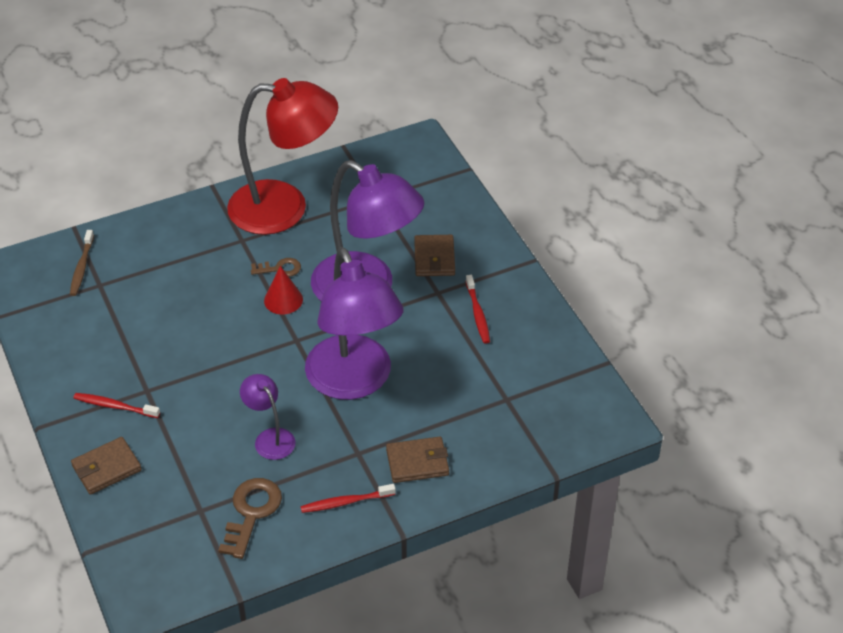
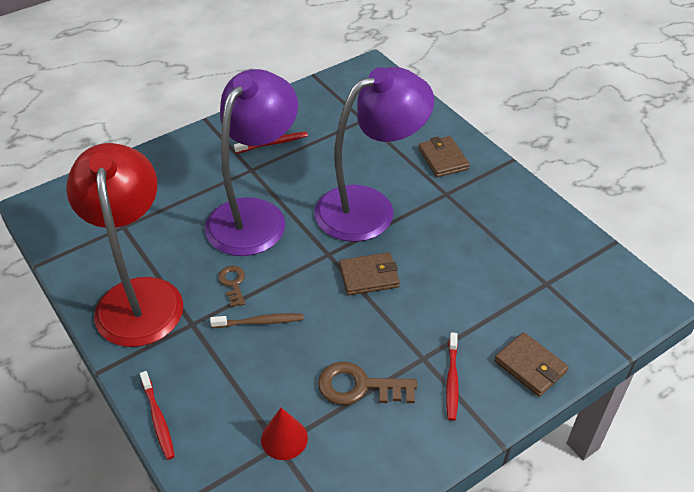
camera: 100 degrees left, 0 degrees up
brown toothbrush [70,230,94,296] -> brown toothbrush moved to [210,313,304,328]
brown key [218,478,282,559] -> brown key moved to [318,362,417,405]
purple lamp [240,374,296,460] -> none
red cone [264,266,303,314] -> red cone moved to [261,408,308,460]
red toothbrush [300,484,396,513] -> red toothbrush moved to [140,371,175,460]
brown wallet [414,235,455,276] -> brown wallet moved to [339,252,400,295]

